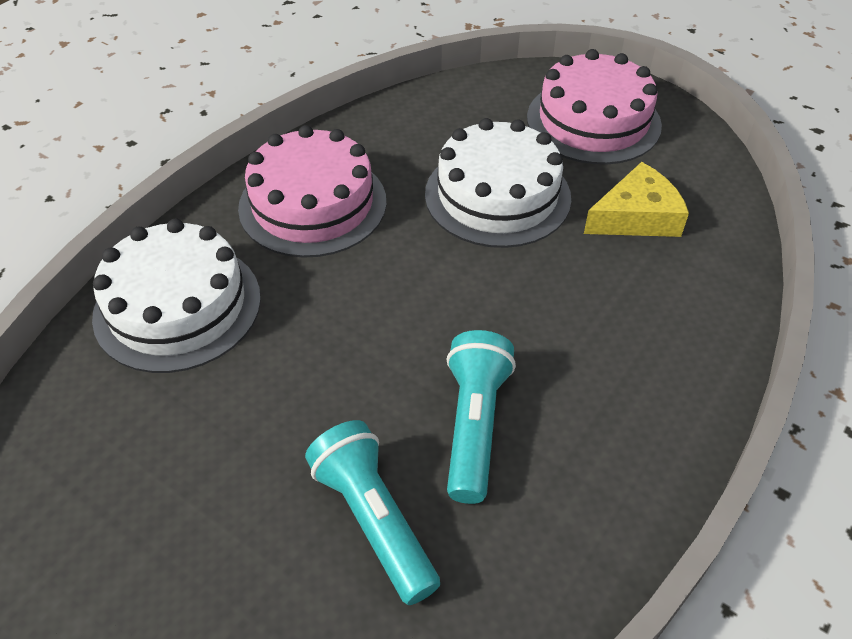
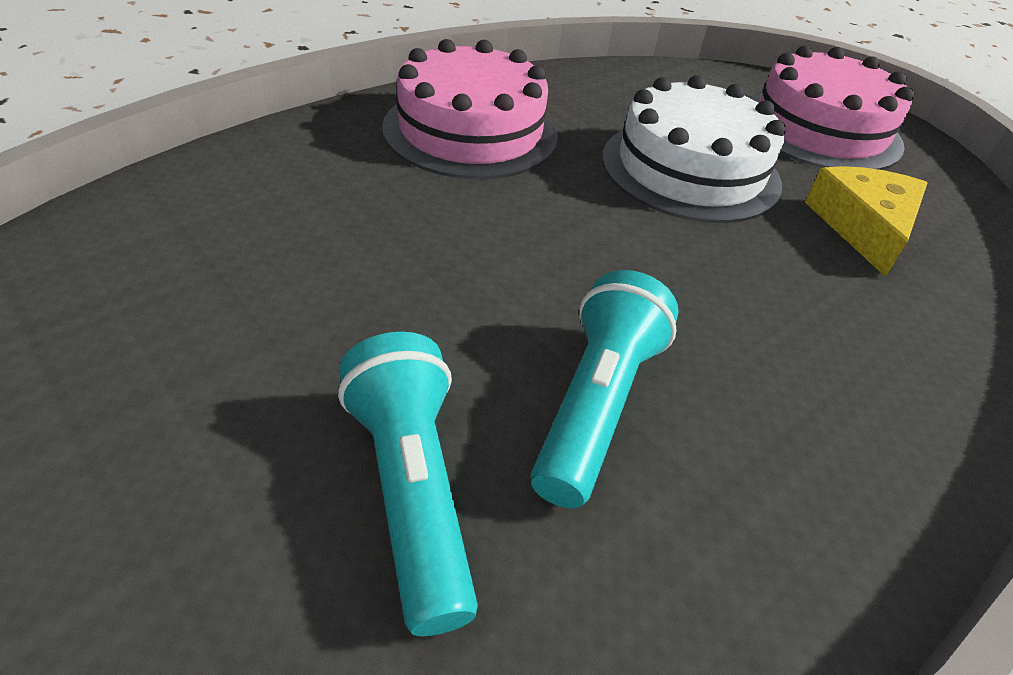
camera: 10 degrees right, 5 degrees down
white cake [92,219,261,373] -> none
yellow cheese [584,162,689,237] -> yellow cheese turned 75 degrees counterclockwise [805,166,927,277]

